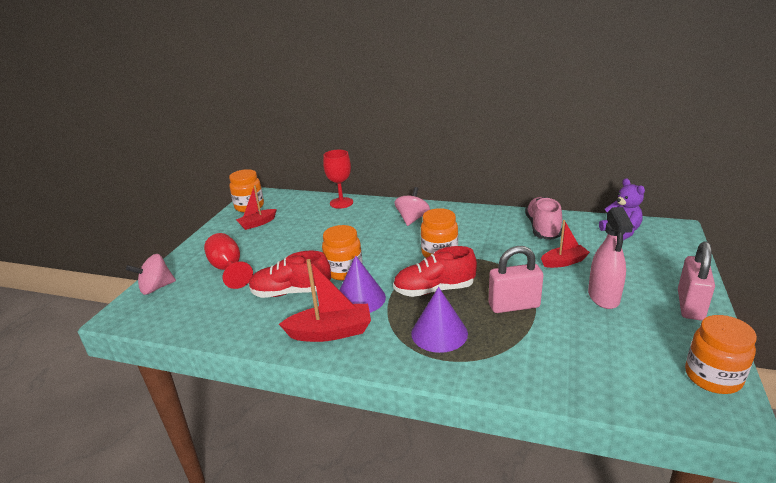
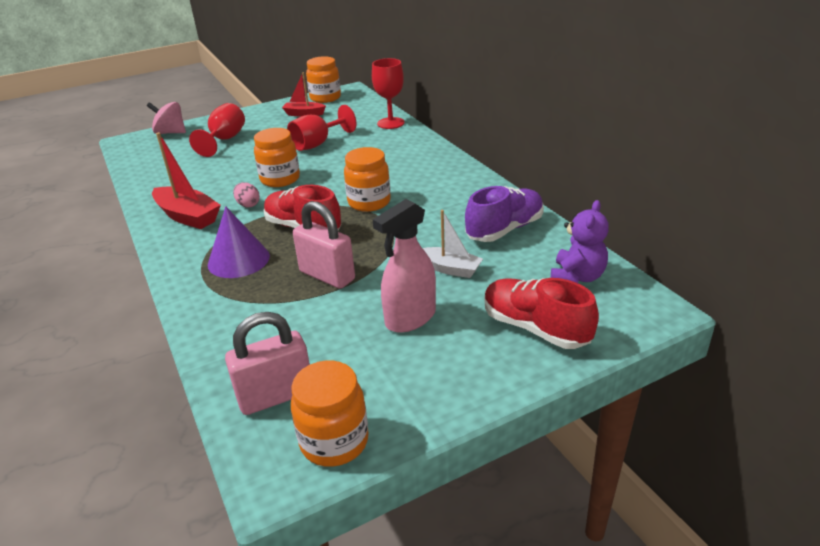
camera: 45 degrees right, 5 degrees up
red shoe [249,251,331,298] -> red shoe moved to [485,278,599,349]
purple cone [340,255,386,313] -> pink egg [233,182,260,207]
pink spinning top [394,187,430,226] -> none
pink shoe [525,197,562,240] -> purple shoe [465,186,544,242]
red boat [541,220,590,268] -> white boat [423,210,483,278]
pink padlock [678,241,715,320] -> pink padlock moved to [225,312,310,415]
none -> red goblet [287,105,356,151]

